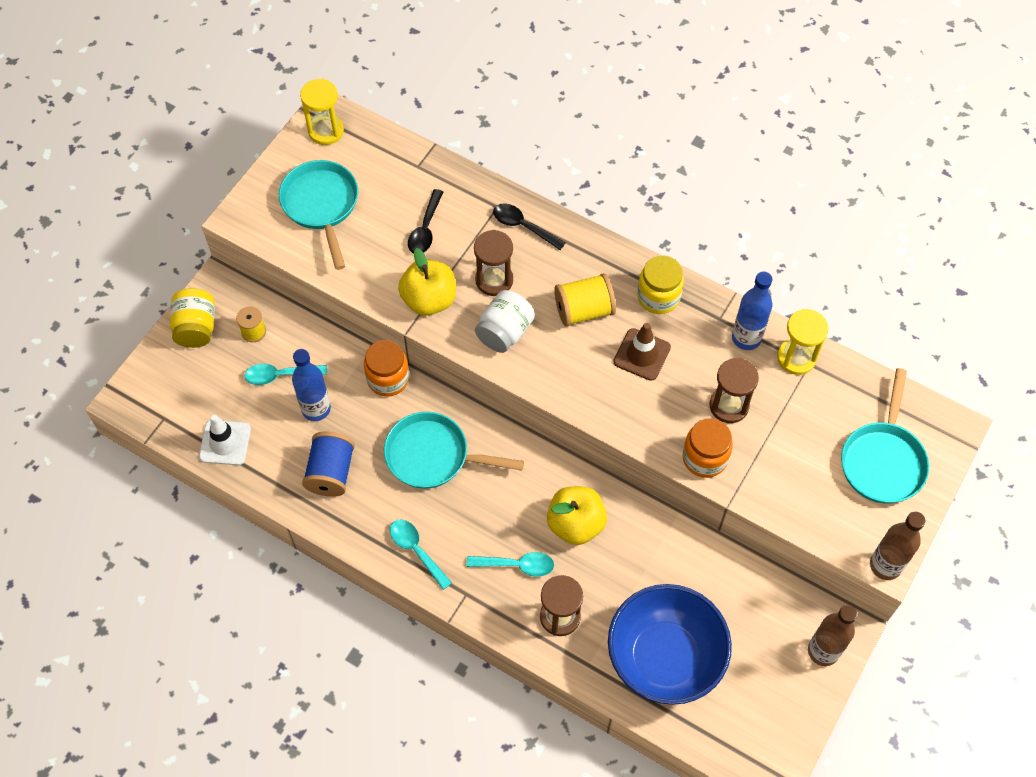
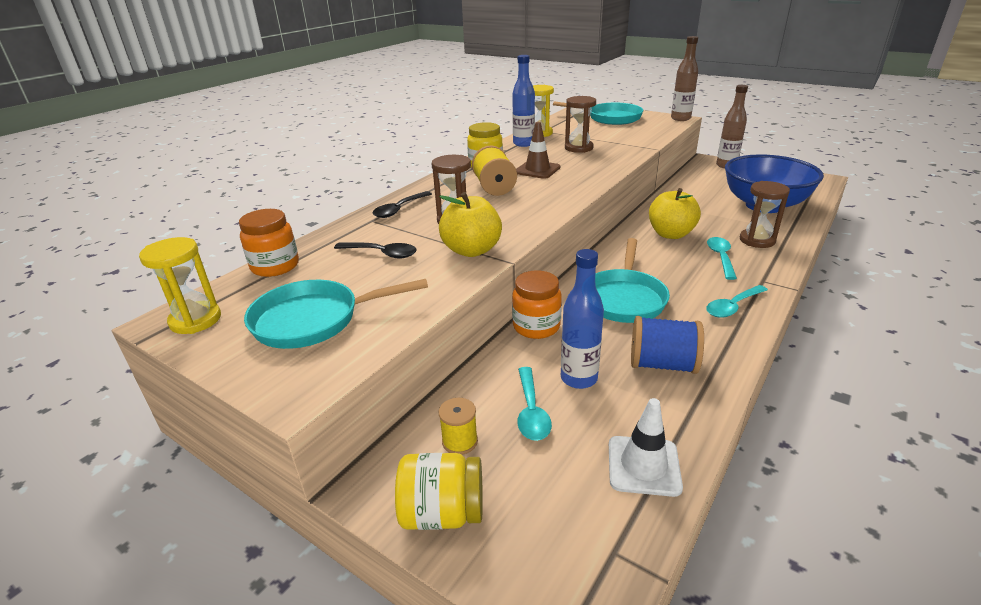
camera: 85 degrees left, 30 degrees down
white jar [475,290,535,353] -> none
orange jar [682,418,733,478] -> orange jar moved to [239,209,299,277]

